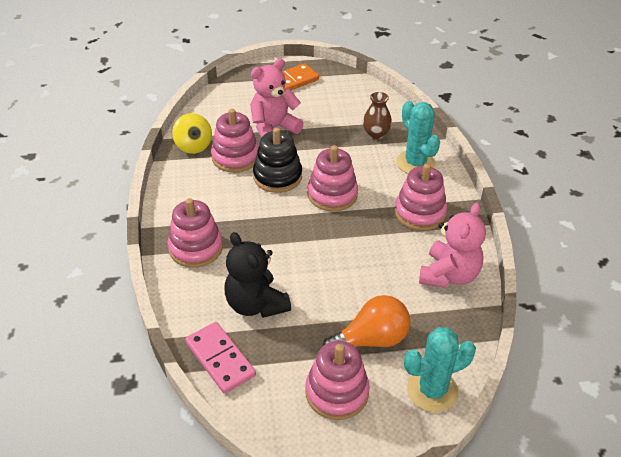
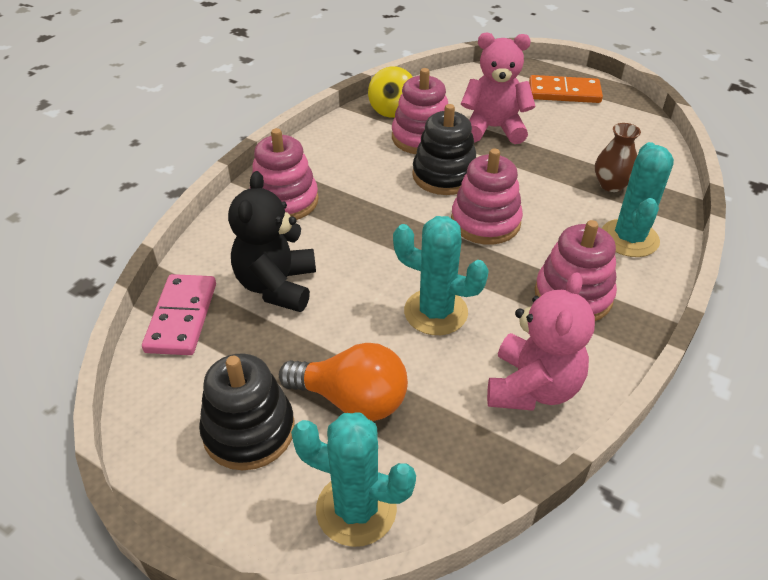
camera: 40 degrees right, 0 degrees up
pink stacking toy [305,341,370,420] -> black stacking toy [199,353,295,470]
pink teddy bear [419,203,486,288] -> pink teddy bear turned 45 degrees counterclockwise [487,272,595,411]
none -> turquoise cactus [393,216,489,335]

